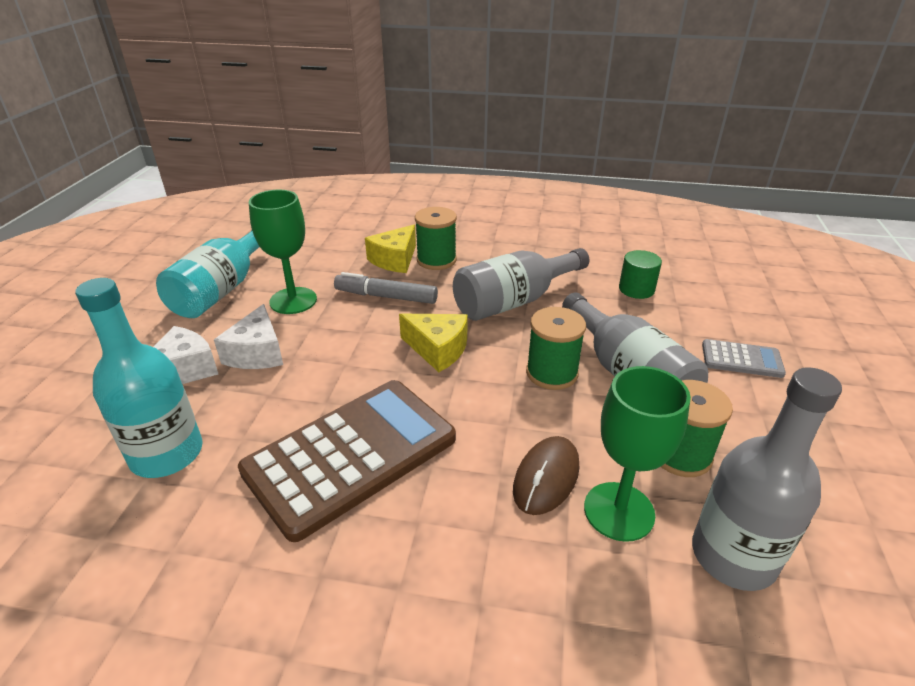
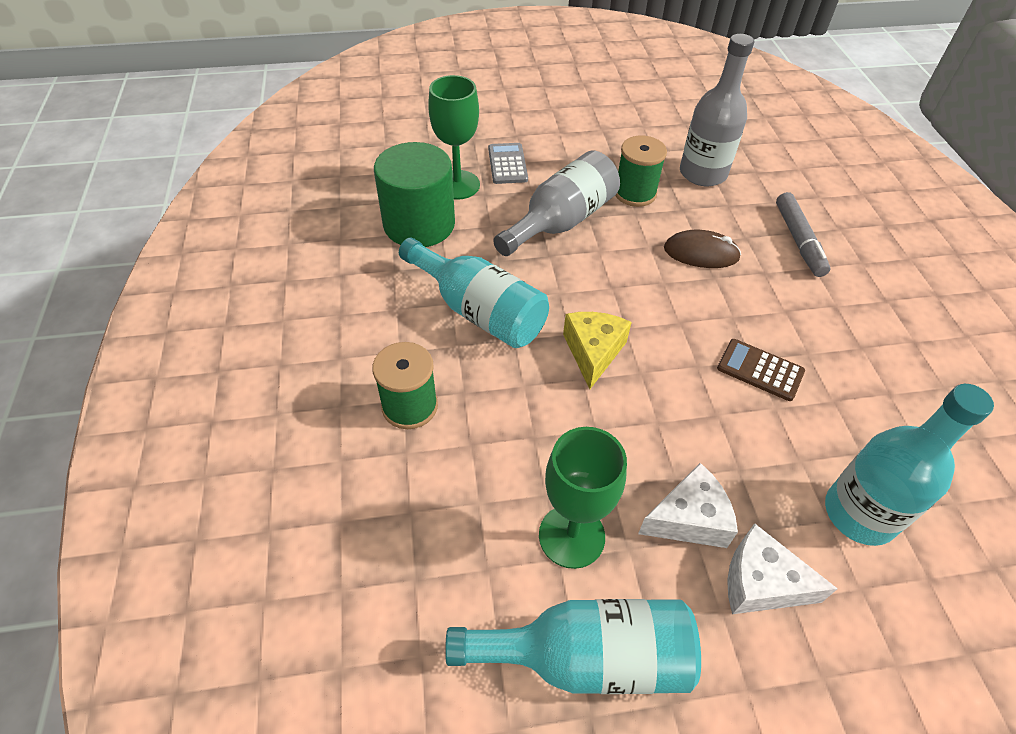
camera: 110 degrees left, 15 degrees up
brown calculator [238,380,456,542] -> brown calculator [717,339,805,401], size x0.46
grey marker [334,272,438,304] -> grey marker moved to [776,192,831,277]
yellow cheese [365,225,416,273] -> none
grey bottle [453,248,589,321] -> turquoise bottle [399,238,549,348]
green spool [526,307,586,390] -> none
green goblet [584,366,691,542] -> green goblet moved to [428,75,480,200]
green cylinder [619,250,662,299] -> green cylinder [374,142,455,247], size x1.94

